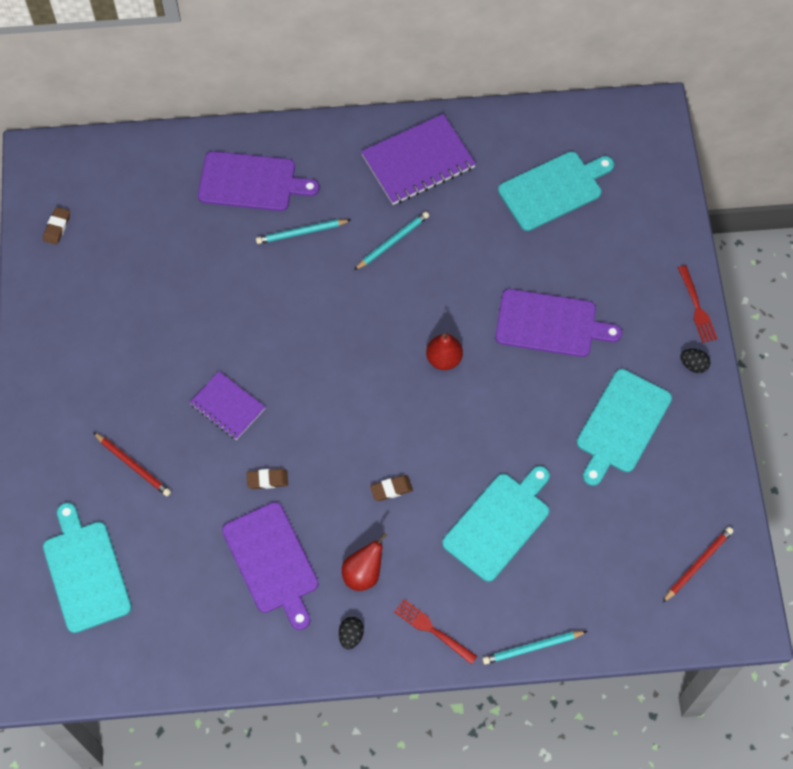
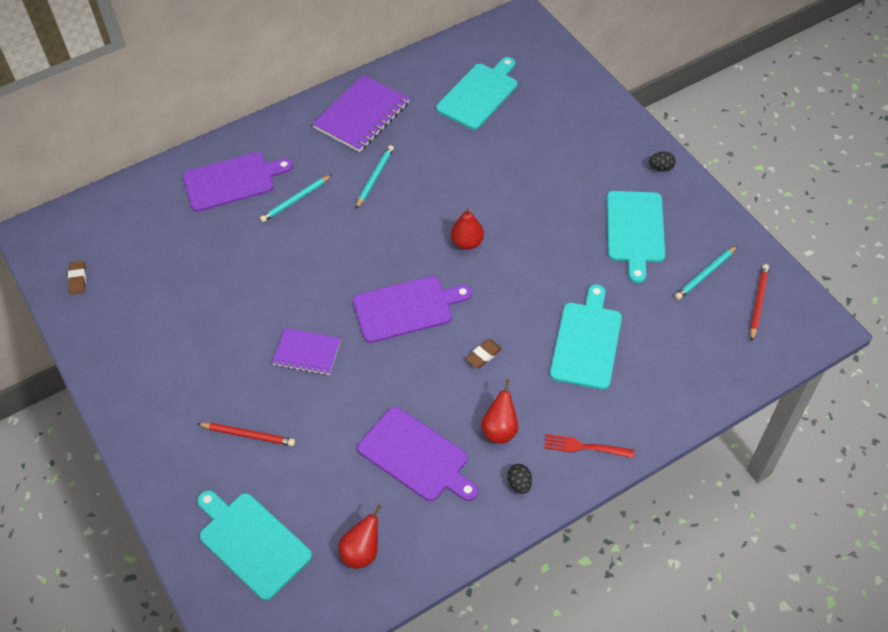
camera: 25 degrees left, 10 degrees down
brown eraser [247,469,288,489] -> none
turquoise pencil [482,631,588,665] -> turquoise pencil moved to [675,245,738,300]
purple cutting board [495,289,622,357] -> purple cutting board moved to [353,276,472,343]
red fork [678,265,717,343] -> none
none -> red pear [339,505,382,569]

